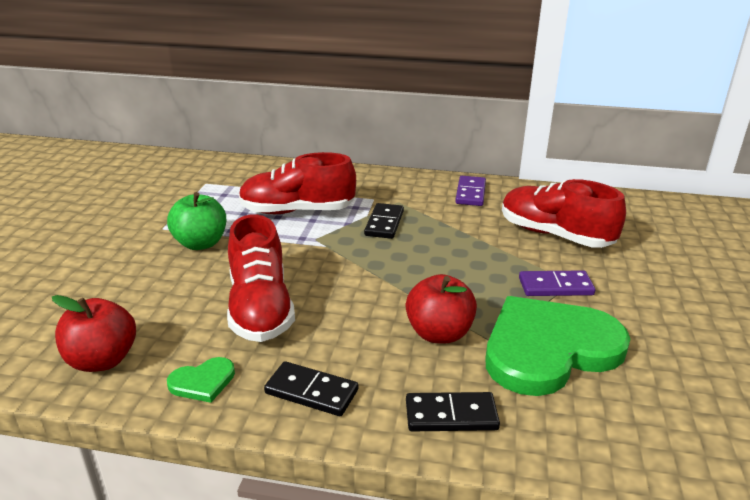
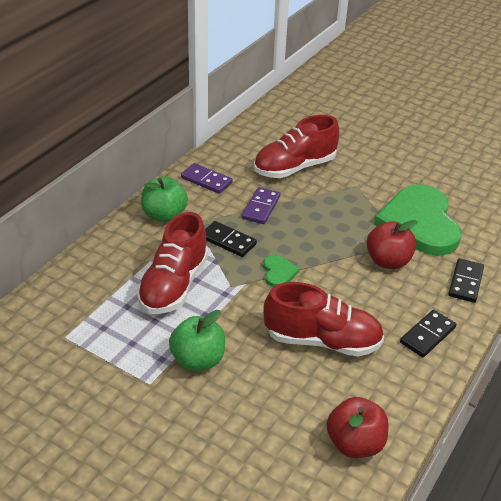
camera: 70 degrees left, 10 degrees up
green heart [167,357,235,403] -> green heart moved to [263,255,300,287]
purple domino [519,270,596,296] -> purple domino moved to [242,187,280,224]
none -> green apple [141,177,188,222]

